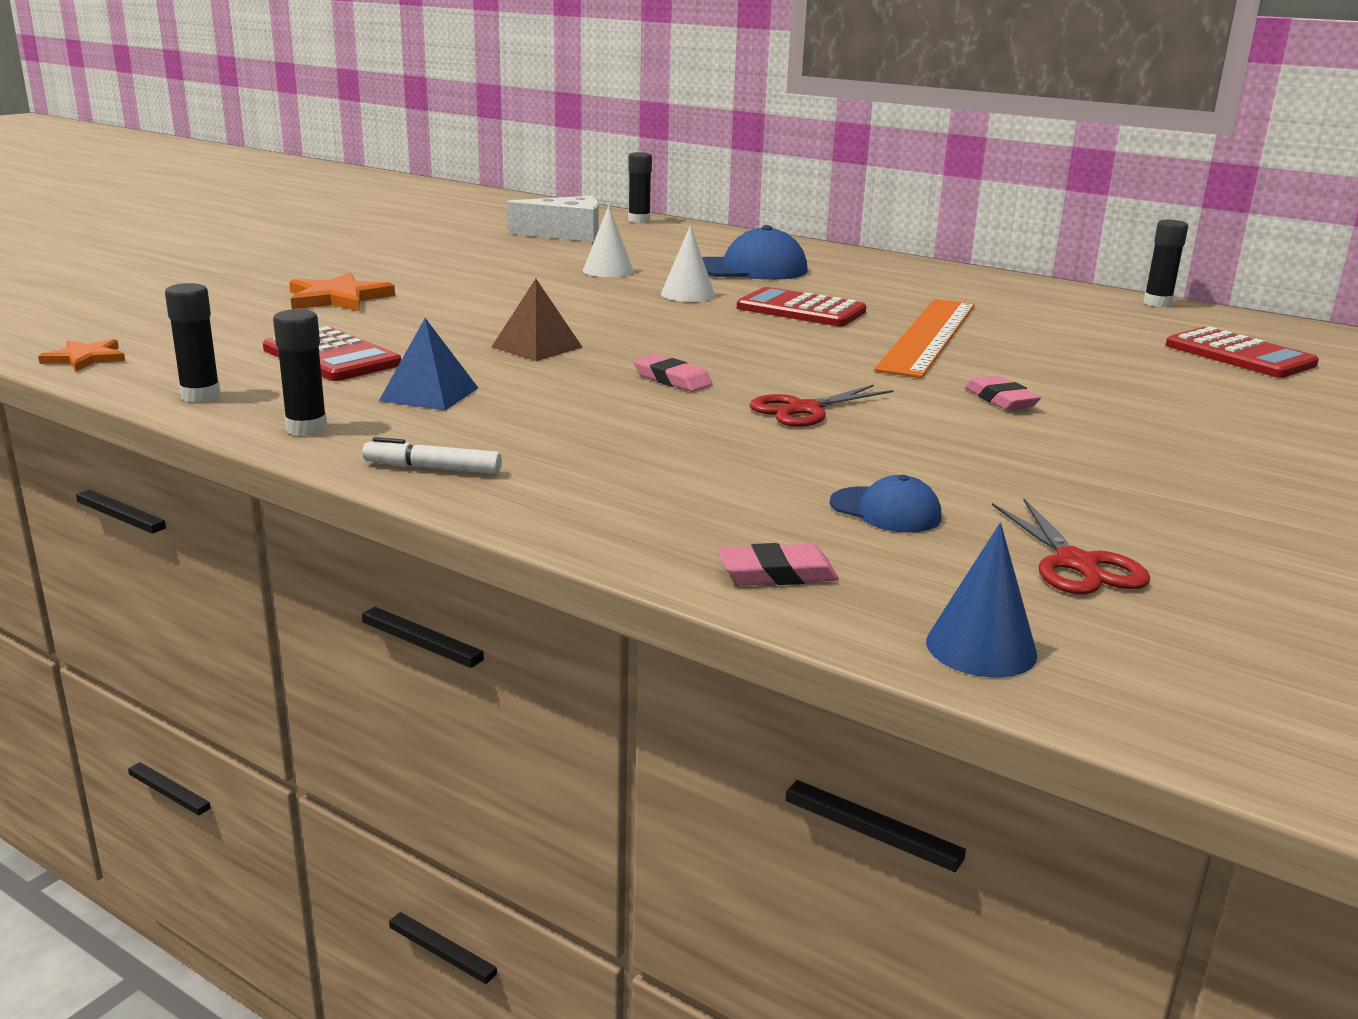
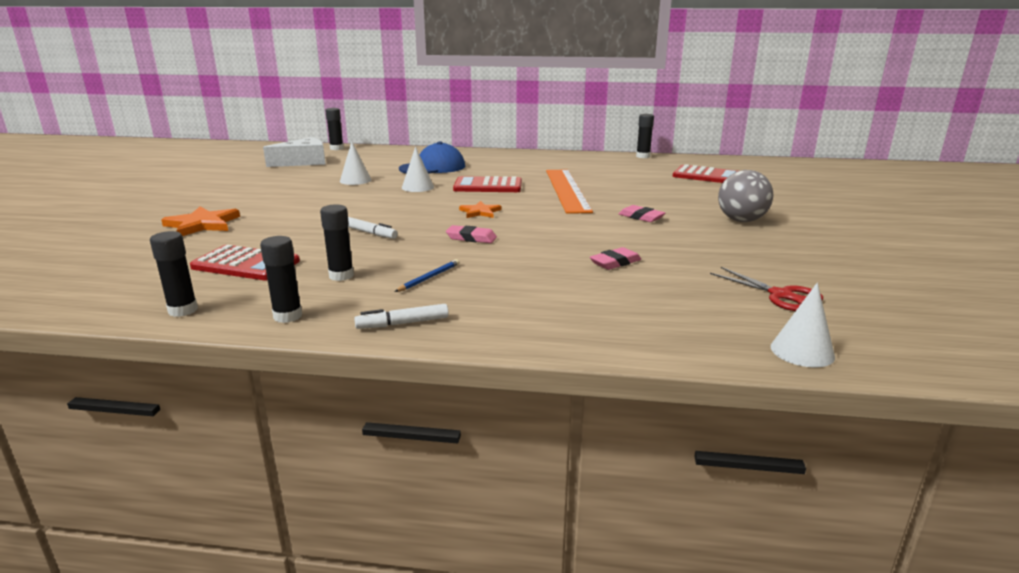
camera: 25 degrees left, 0 degrees up
orange star [38,339,125,371] -> orange star moved to [459,201,502,218]
blue pyramid [379,318,478,411] -> black glue stick [320,204,354,281]
brown pyramid [492,279,583,361] -> white marker [348,217,398,239]
pink eraser [718,543,839,585] -> pink eraser moved to [590,247,641,270]
red scissors [749,384,894,427] -> none
blue cap [830,475,941,533] -> none
blue cone [926,523,1038,677] -> white cone [771,283,835,368]
none -> blue pencil [395,259,460,292]
none -> grey ball [718,170,773,222]

